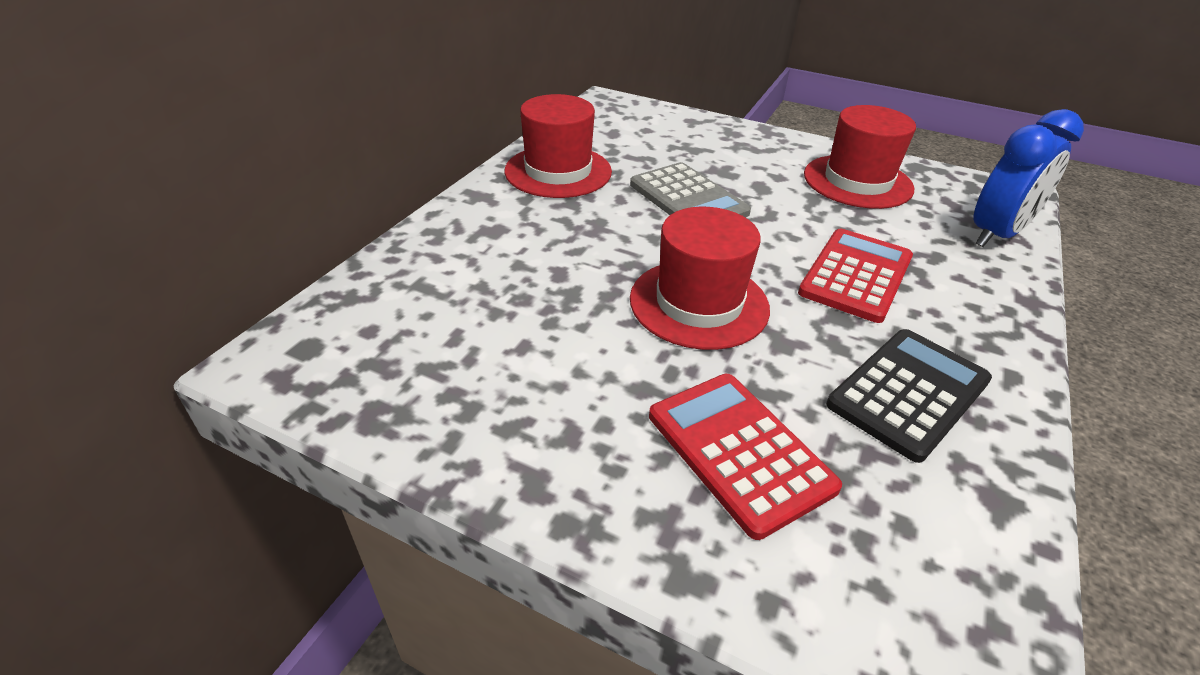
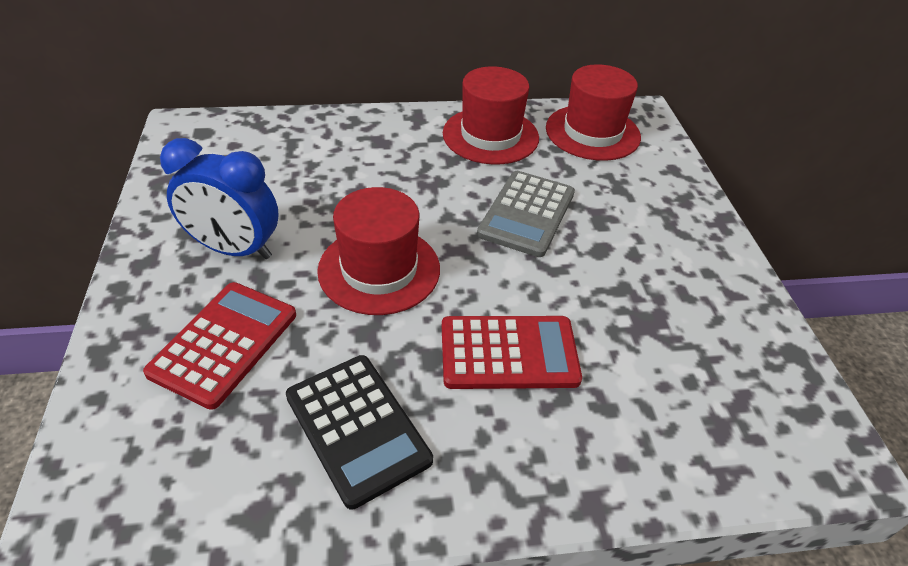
camera: 55 degrees right, 5 degrees up
red hat [804,105,916,209] -> red hat moved to [546,64,641,161]
black calculator [826,329,992,463] -> black calculator turned 45 degrees clockwise [286,355,433,510]
blue clock [974,109,1084,247] -> blue clock moved to [160,138,279,259]

